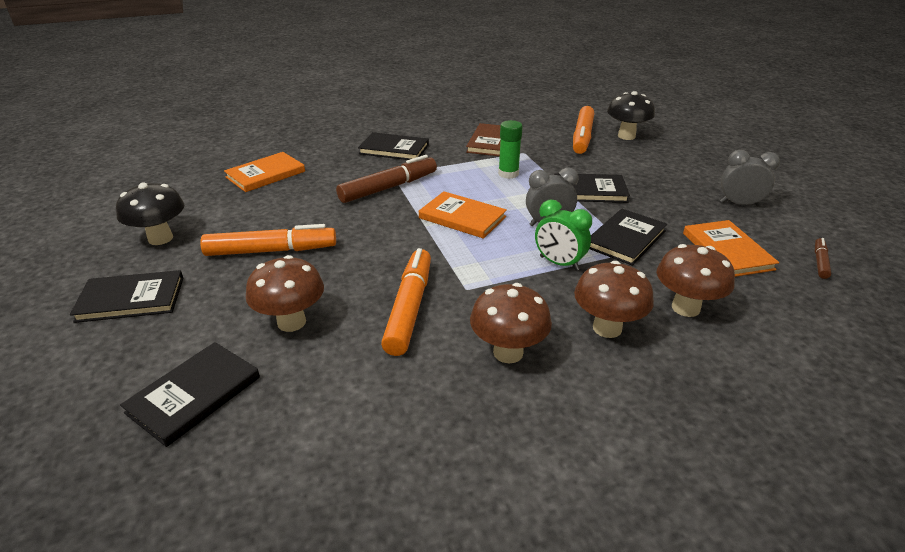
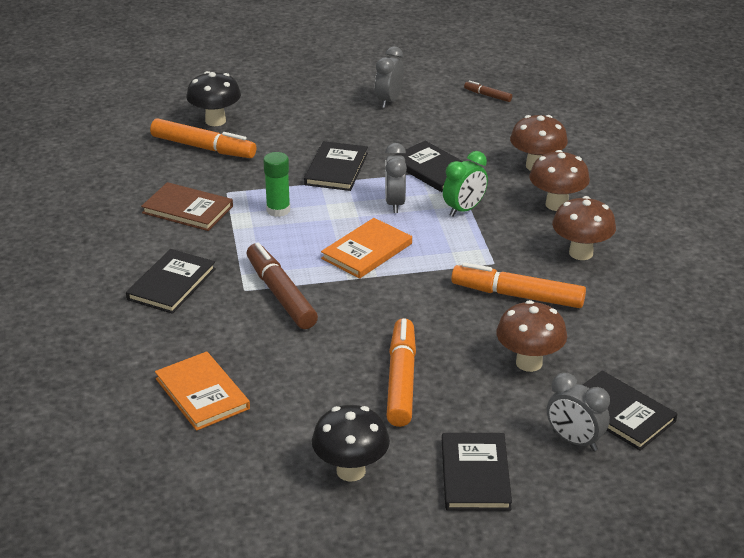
camera: 80 degrees left, 0 degrees up
orange book [683,220,779,277] -> none
none -> grey clock [547,372,610,451]

